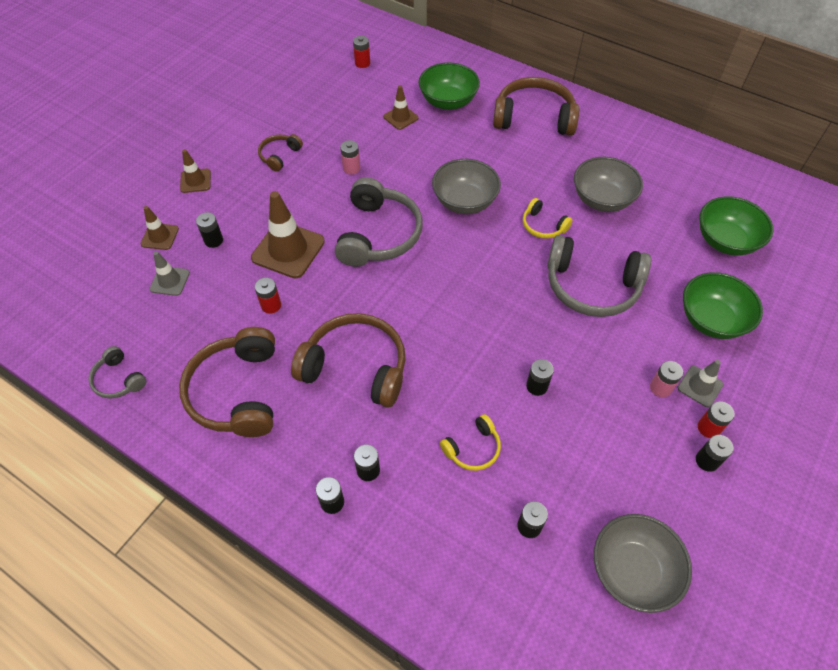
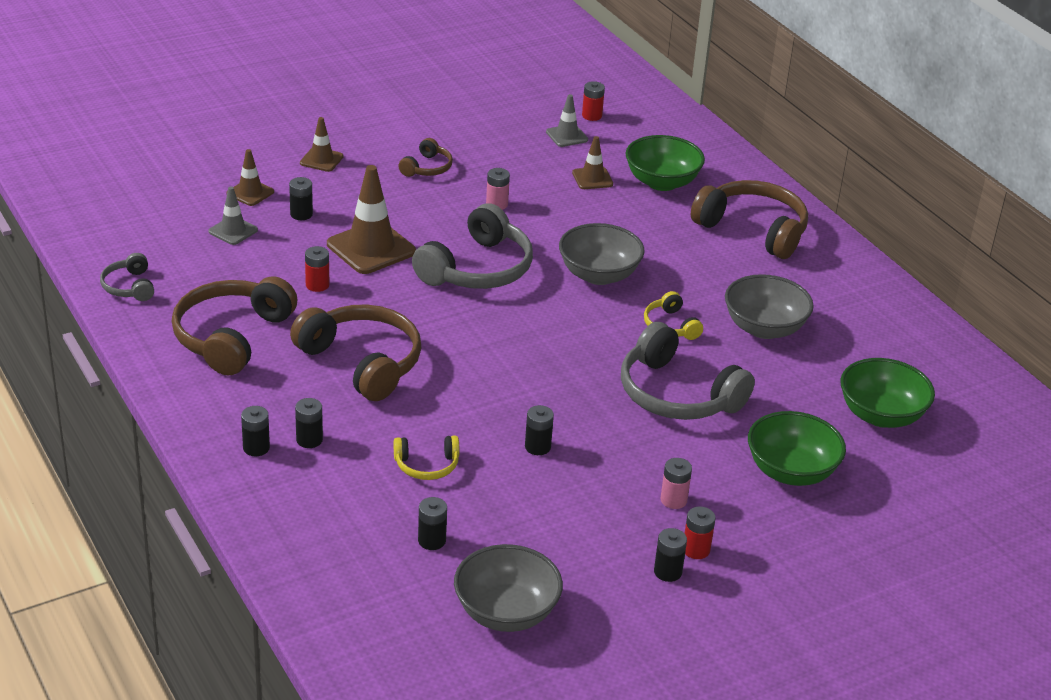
camera: 25 degrees right, 20 degrees down
brown headphones [258,134,303,172] -> brown headphones turned 150 degrees clockwise [398,138,453,177]
grey traffic cone [677,360,723,407] -> grey traffic cone moved to [546,94,588,147]

